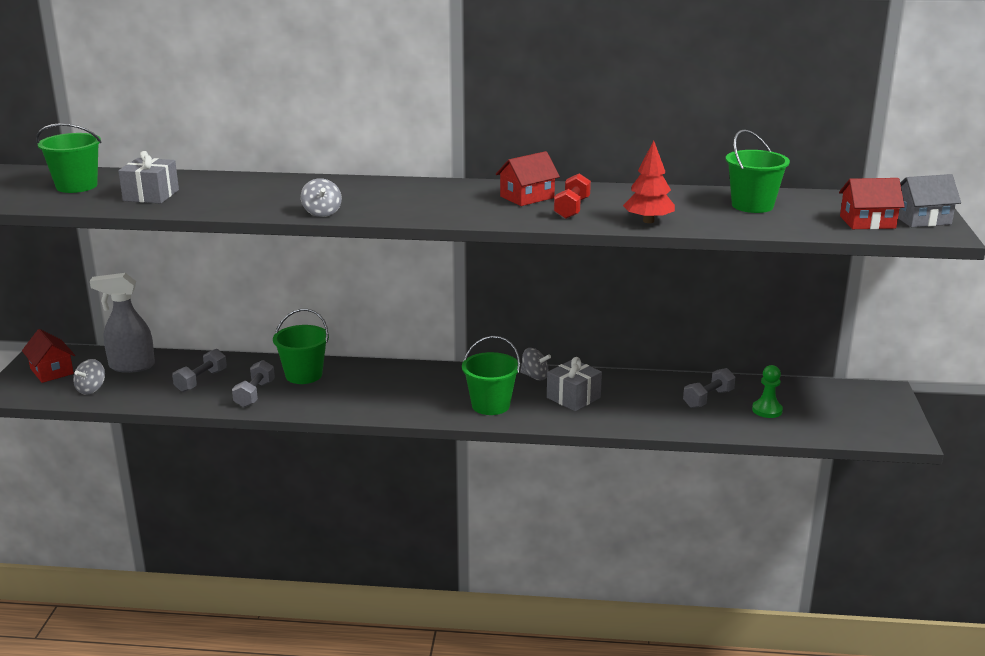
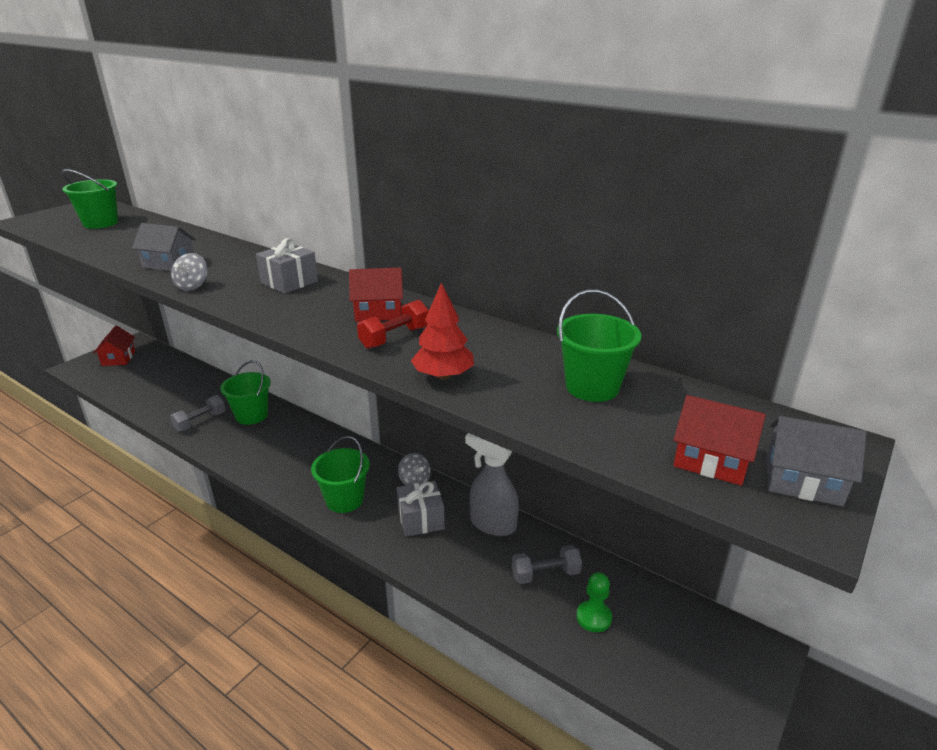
camera: 30 degrees right, 5 degrees up
grey spinning top [73,359,105,395] -> none
grey spray bottle [90,273,155,373] -> grey spray bottle moved to [465,433,519,536]
grey gift [118,151,179,204] -> grey gift moved to [256,238,318,294]
grey dumbbell [172,349,227,392] -> none
none -> grey house [132,223,196,271]

